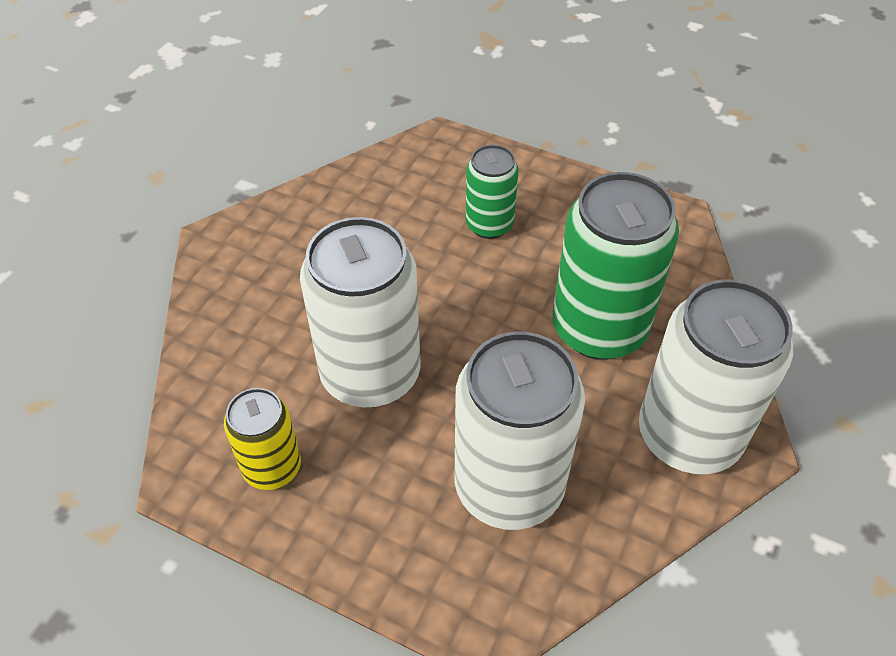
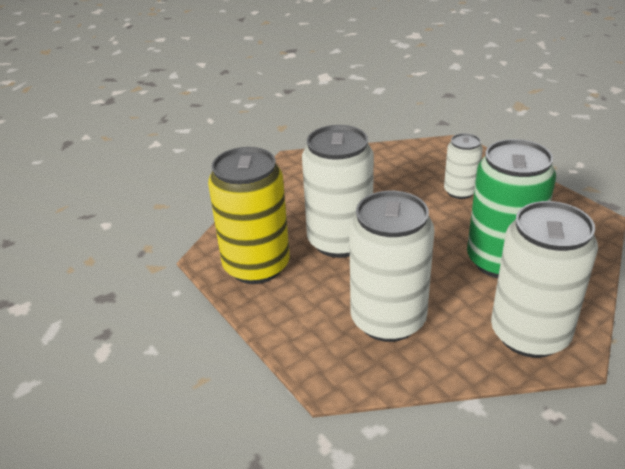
camera: 30 degrees right, 15 degrees down
yellow can [224,388,301,490] -> yellow can [208,147,290,284], size x1.82
green can [465,145,519,239] -> white can [444,133,483,199]

